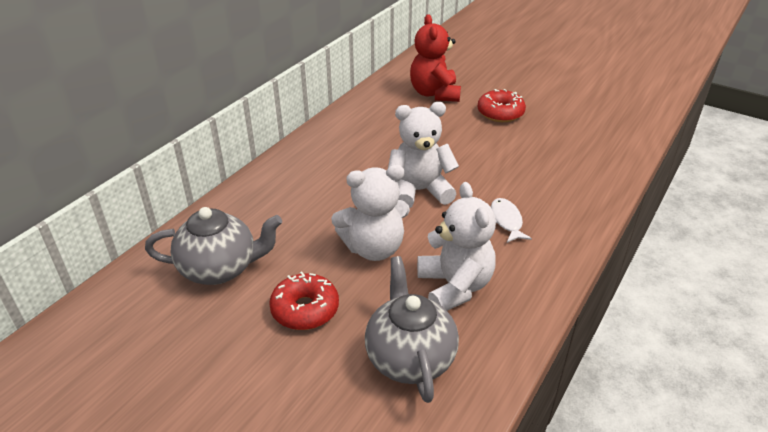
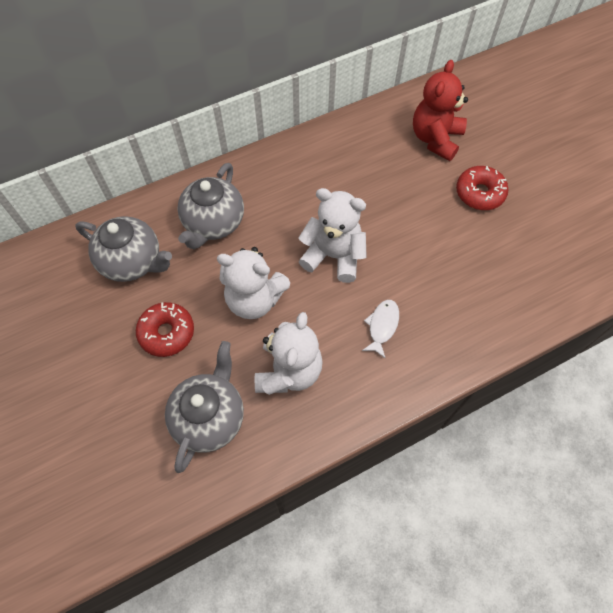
camera: 30 degrees right, 25 degrees up
none -> grey teapot [177,163,244,249]

